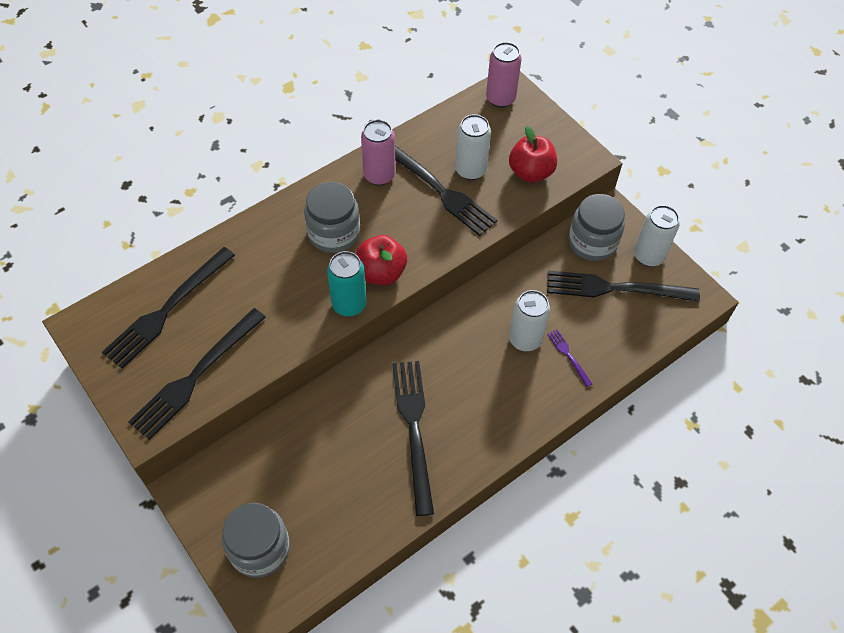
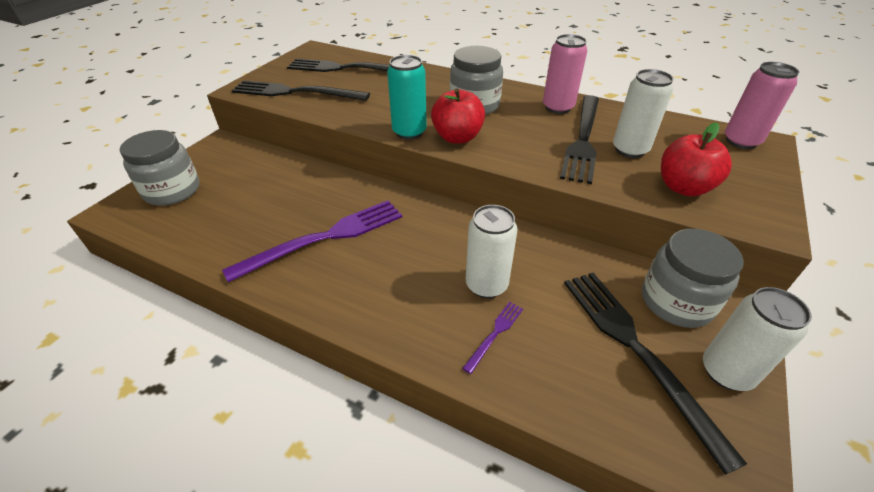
camera: 65 degrees right, 15 degrees down
black fork [392,361,434,516] -> purple fork [222,200,402,283]

